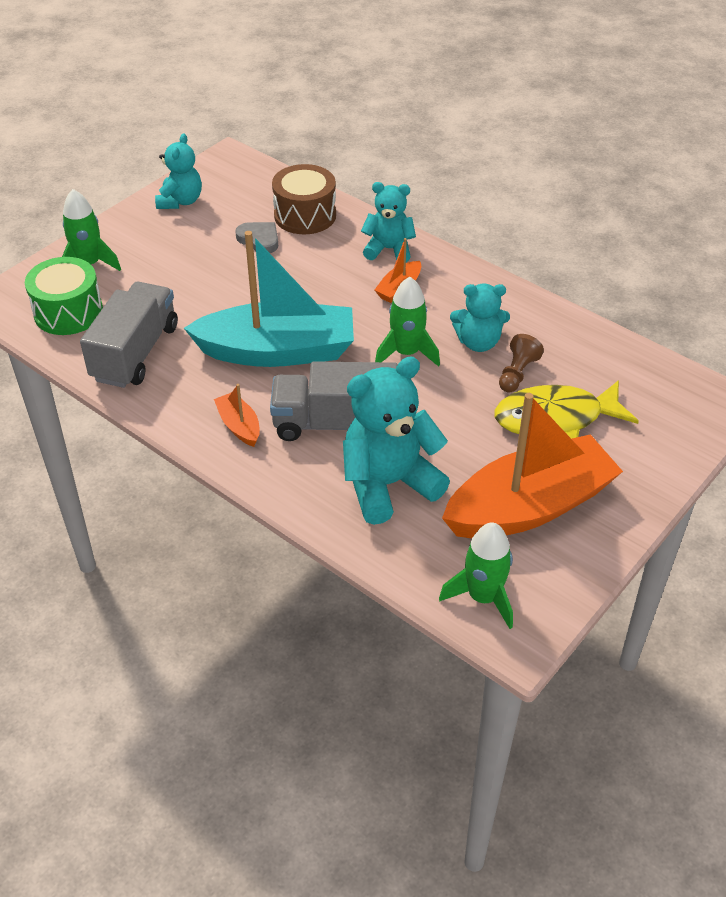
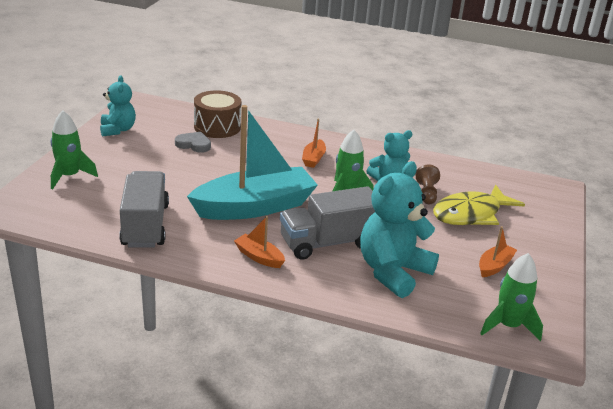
camera: 25 degrees left, 15 degrees down
green drum [25,257,103,335] -> none
turquoise teddy bear [361,182,416,262] -> none
orange boat [442,393,623,538] -> orange boat [479,226,517,277], size x0.42

